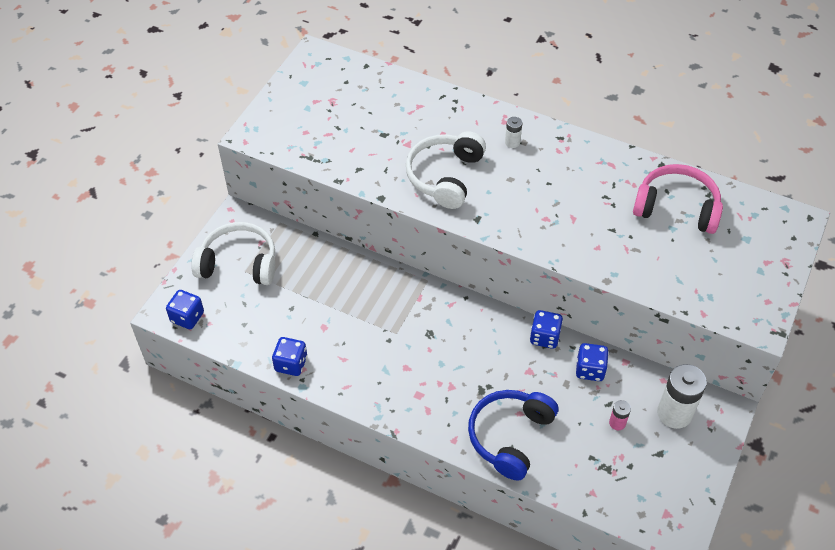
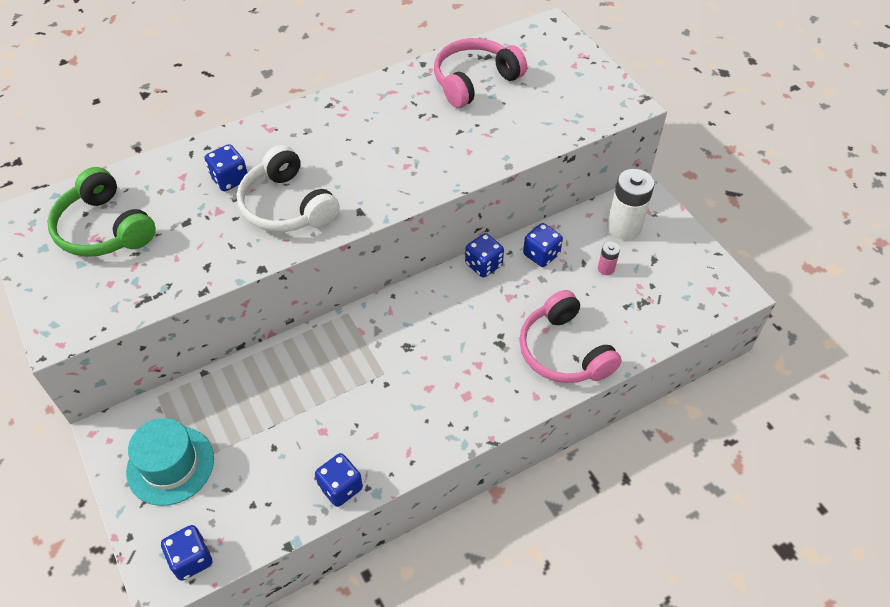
camera: 55 degrees left, 0 degrees up
white headphones [191,222,275,285] -> turquoise hat [126,418,214,506]
blue headphones [468,390,558,481] -> pink headphones [519,290,622,383]
white battery [505,117,522,148] -> none
none -> green headphones [47,167,156,257]
none -> blue dice [205,144,247,191]

